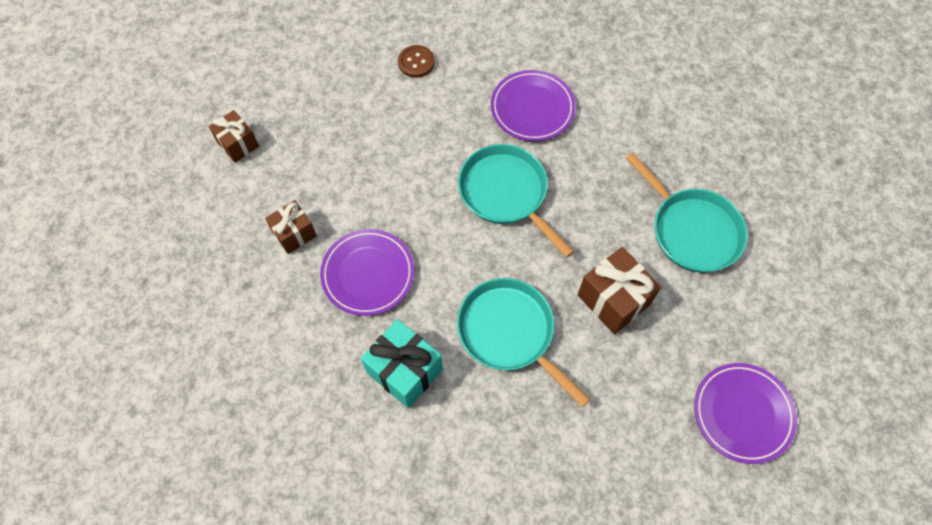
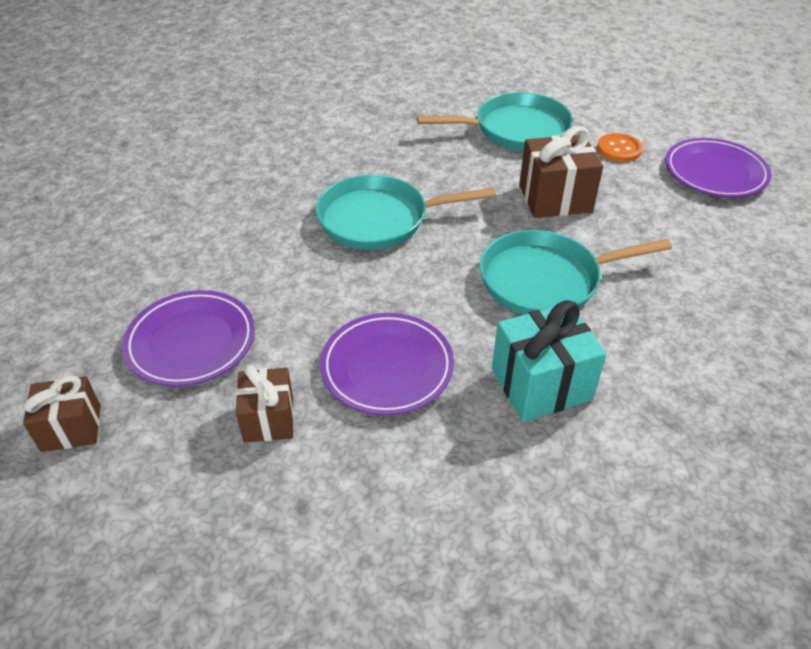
camera: 60 degrees left, 20 degrees down
brown button [398,45,435,78] -> none
purple plate [491,70,576,141] -> purple plate moved to [122,290,255,386]
none -> orange button [597,133,643,162]

